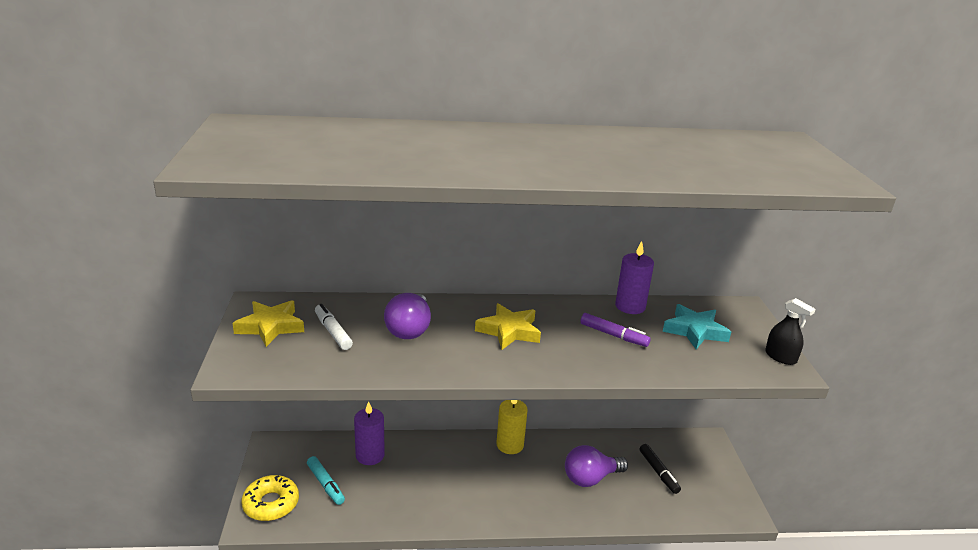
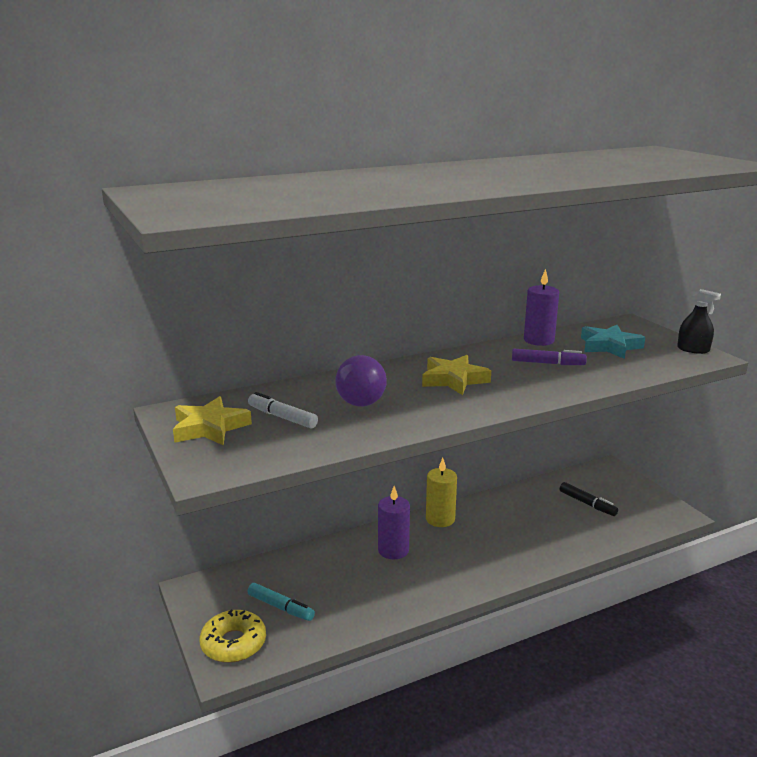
camera: 20 degrees left, 5 degrees down
purple candle [354,401,385,465] -> purple candle moved to [378,486,410,559]
purple light bulb [565,445,628,487] -> none

